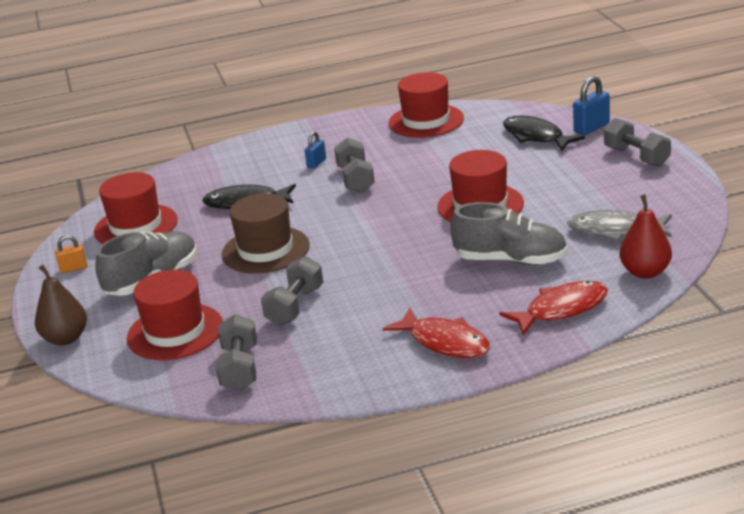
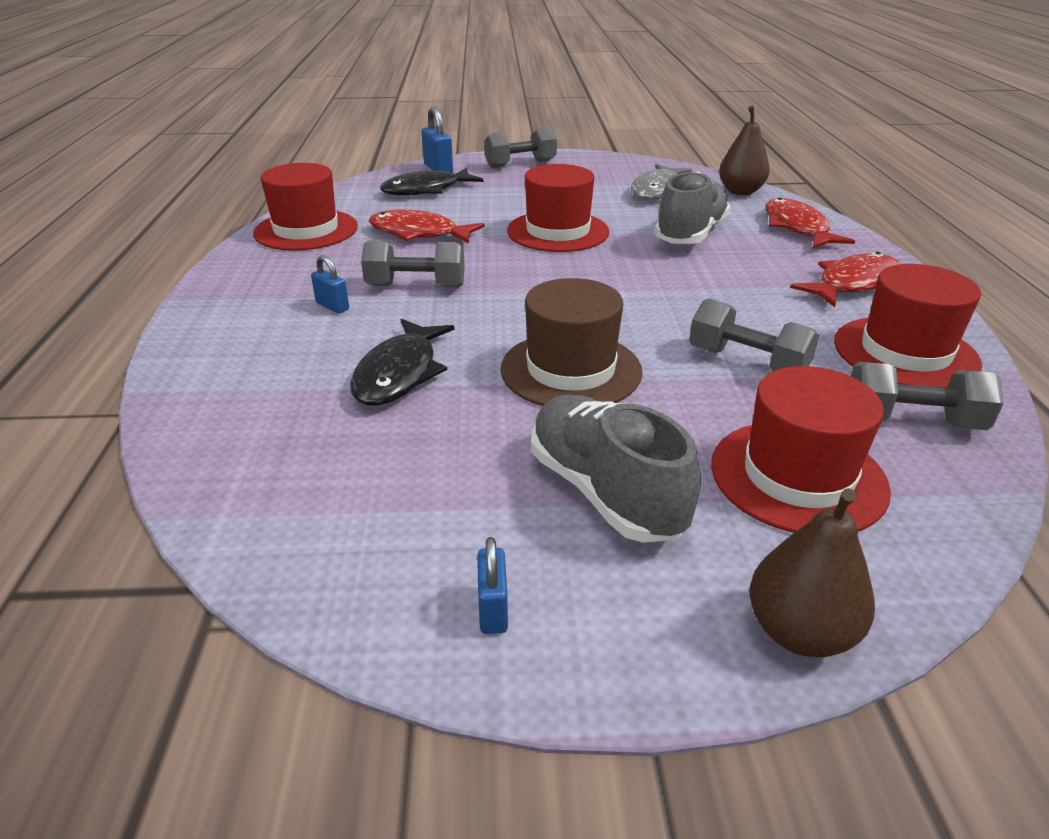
camera: 80 degrees left, 5 degrees up
orange padlock [55,235,87,273] -> blue padlock [477,537,508,634]
red hat [94,172,178,244] -> red hat moved to [834,264,982,388]
red pear [620,194,672,279] -> brown pear [719,106,770,195]
none -> red fish [369,210,485,243]

